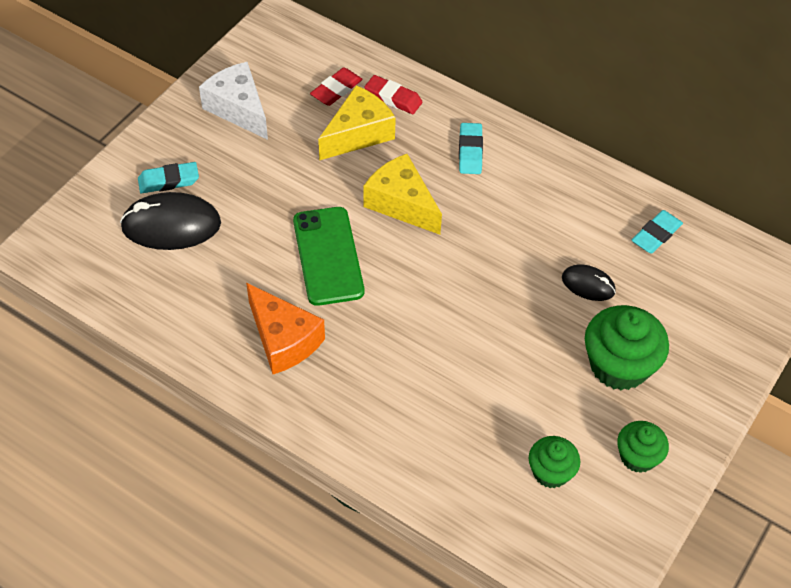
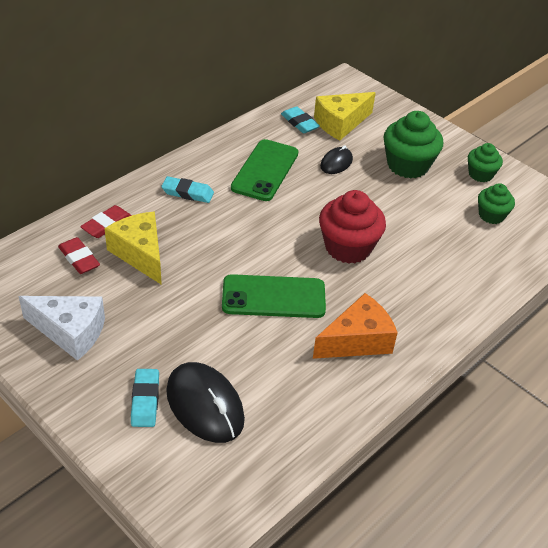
camera: 80 degrees left, 10 degrees down
black mouse [120,192,221,250] -> black mouse turned 45 degrees counterclockwise [166,362,245,443]
white cheese [199,62,268,140] -> white cheese turned 135 degrees counterclockwise [18,296,105,361]
yellow cheese [364,154,442,235] -> yellow cheese moved to [314,92,376,140]
none -> green phone [231,139,298,201]
none -> red cupcake [319,190,386,264]

